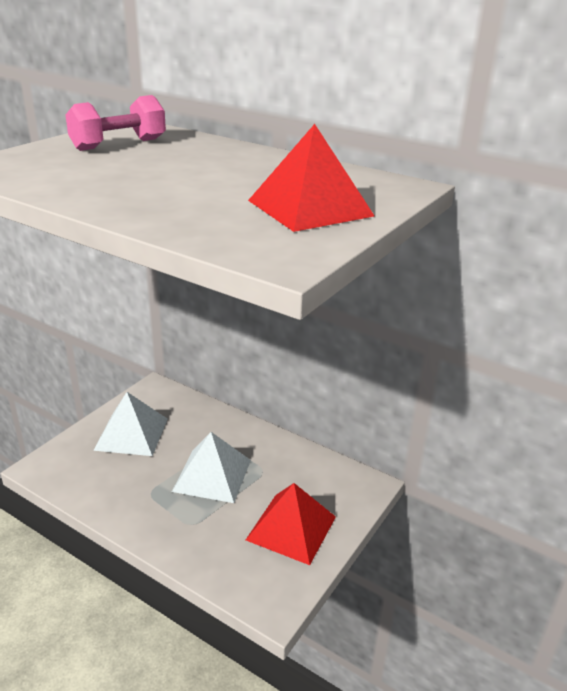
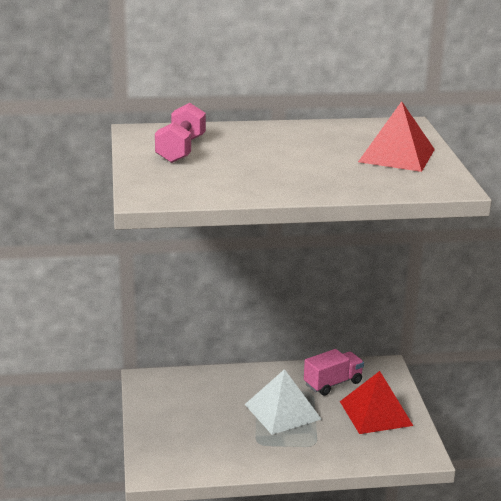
camera: 40 degrees left, 5 degrees down
white pyramid [93,392,168,456] -> none
none -> pink truck [304,349,364,396]

